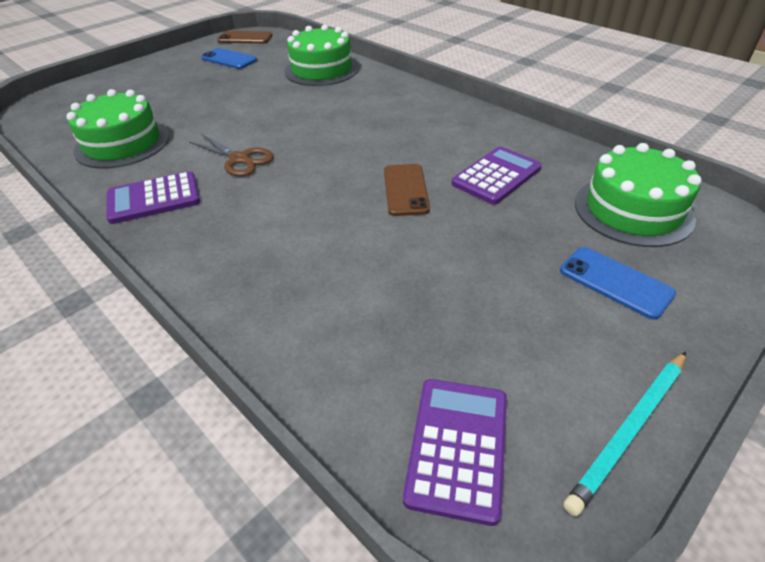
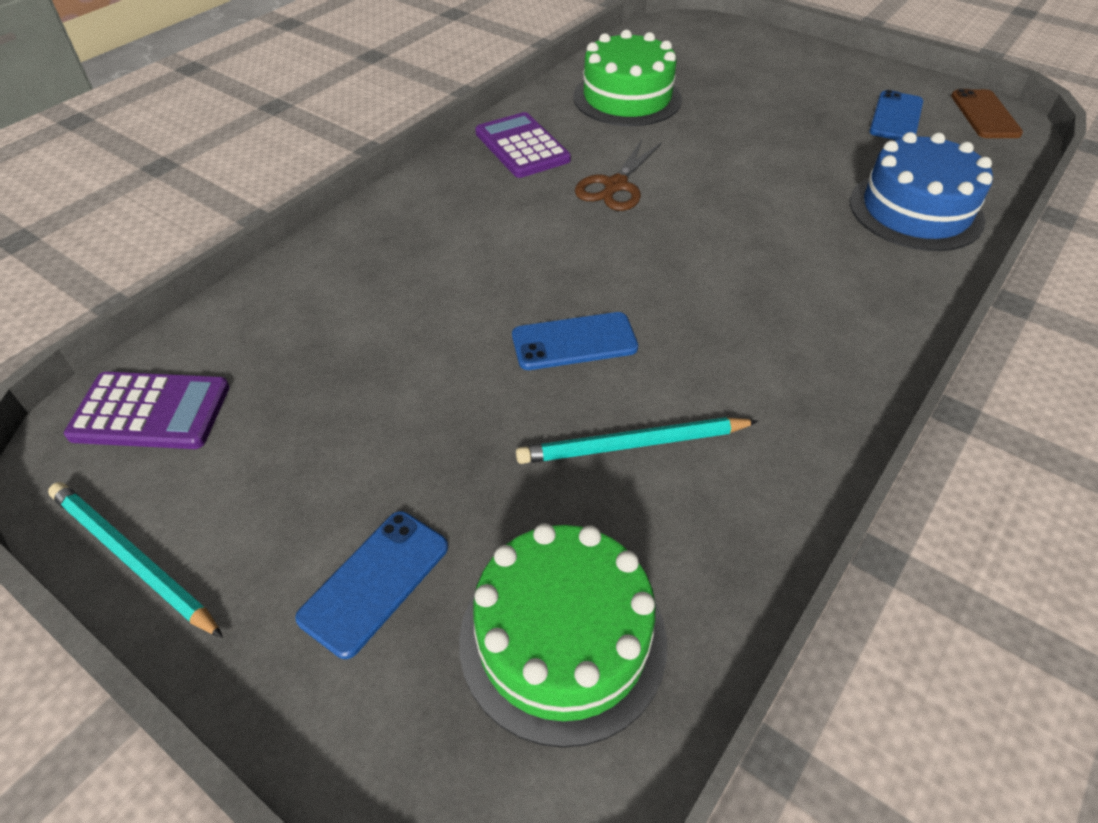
camera: 80 degrees right, 5 degrees up
green cake [285,24,359,86] -> blue cake [850,132,993,251]
brown phone [384,164,430,216] -> blue phone [512,312,638,370]
purple calculator [452,146,542,205] -> turquoise pencil [516,417,758,464]

